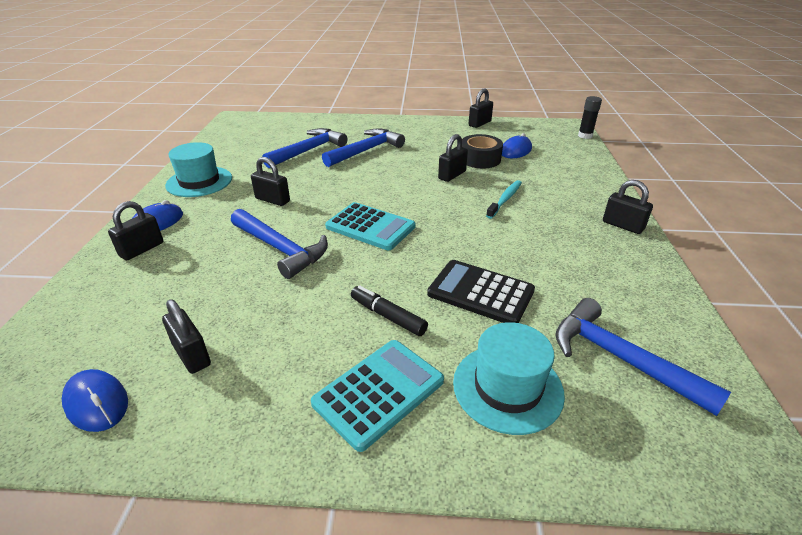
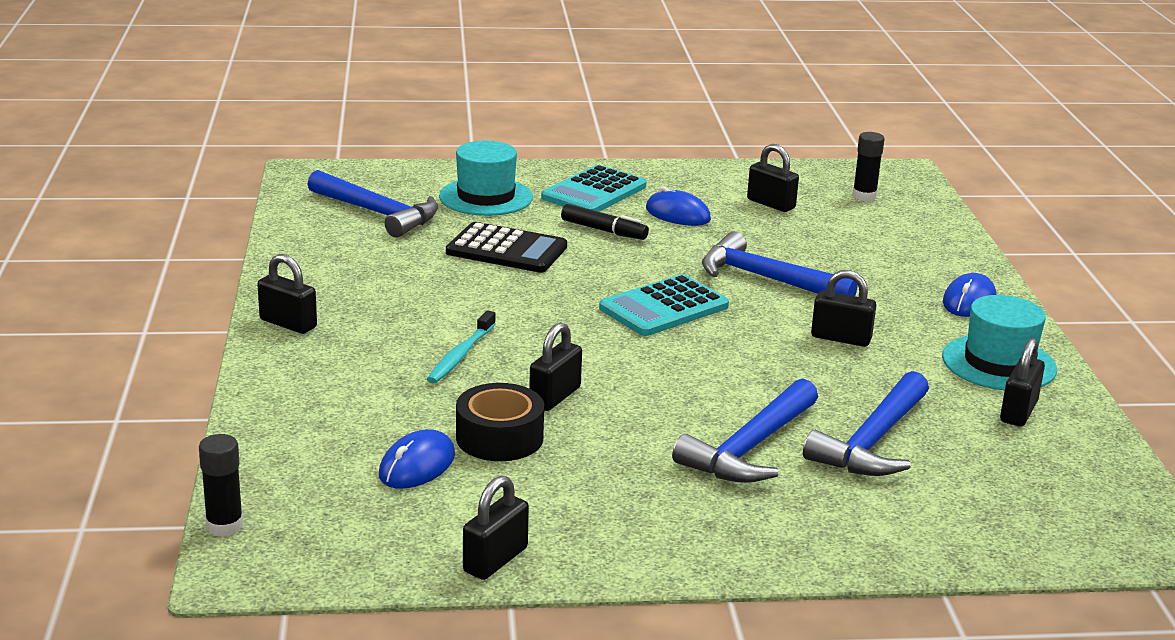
camera: 170 degrees right, 10 degrees down
blue mouse [62,369,128,432] -> blue mouse moved to [646,187,711,226]
black padlock [108,201,163,260] -> black padlock moved to [1000,338,1045,426]
turquoise calculator [325,202,415,250] -> turquoise calculator turned 60 degrees counterclockwise [599,274,729,336]
none -> black glue stick [852,132,885,201]

